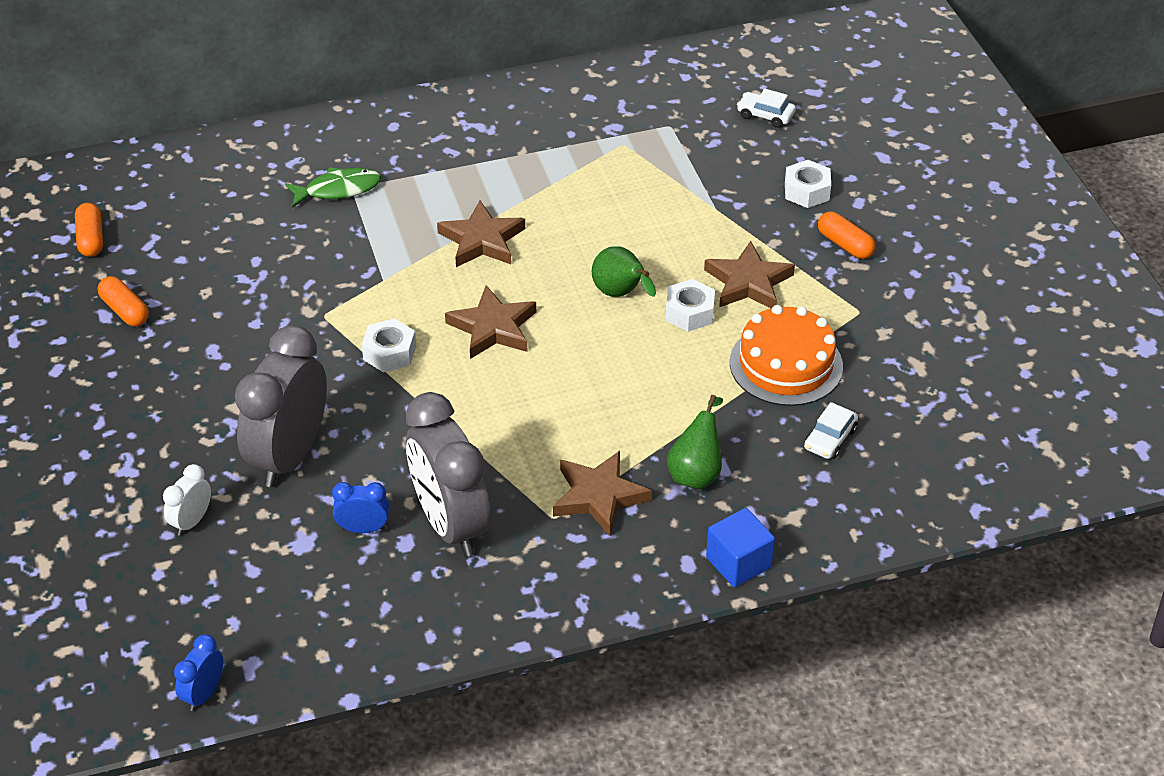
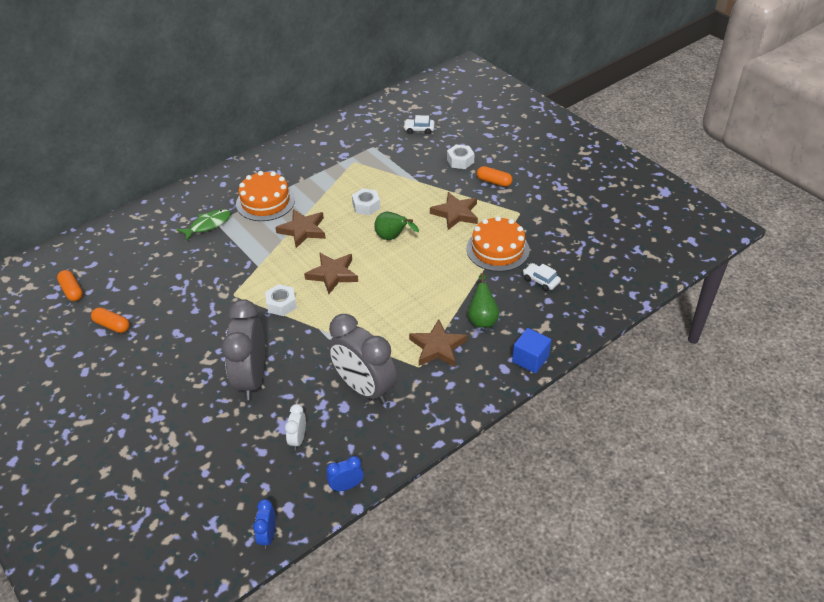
camera: 20 degrees left, 0 degrees up
white clock [163,464,211,536] -> white clock moved to [285,404,306,450]
blue clock [332,482,389,533] -> blue clock moved to [326,456,364,491]
white nut [666,279,715,332] -> white nut moved to [352,188,380,215]
white car [804,402,858,459] -> white car turned 120 degrees clockwise [523,263,561,291]
none -> orange cake [236,171,295,221]

